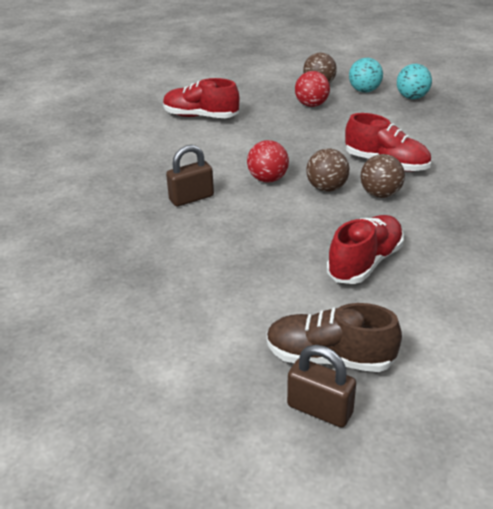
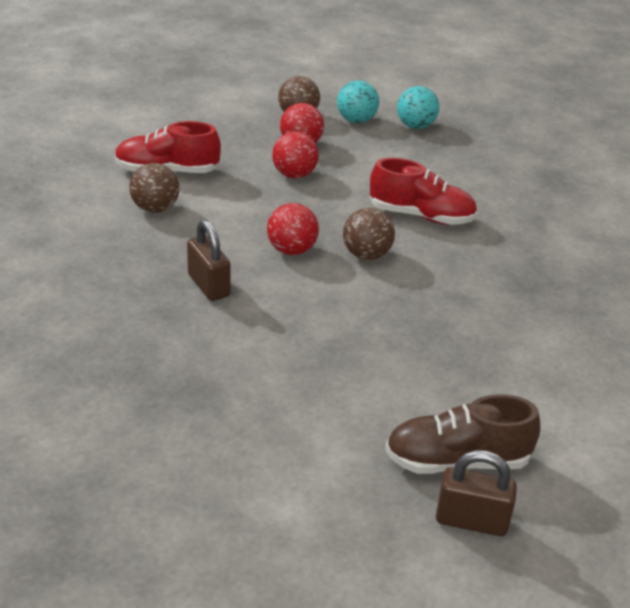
camera: 20 degrees left, 0 degrees up
brown padlock [166,145,214,207] -> brown padlock turned 75 degrees counterclockwise [187,219,231,301]
red shoe [327,215,404,284] -> none
brown ball [361,154,405,198] -> brown ball moved to [129,163,179,213]
none -> red ball [272,132,319,178]

